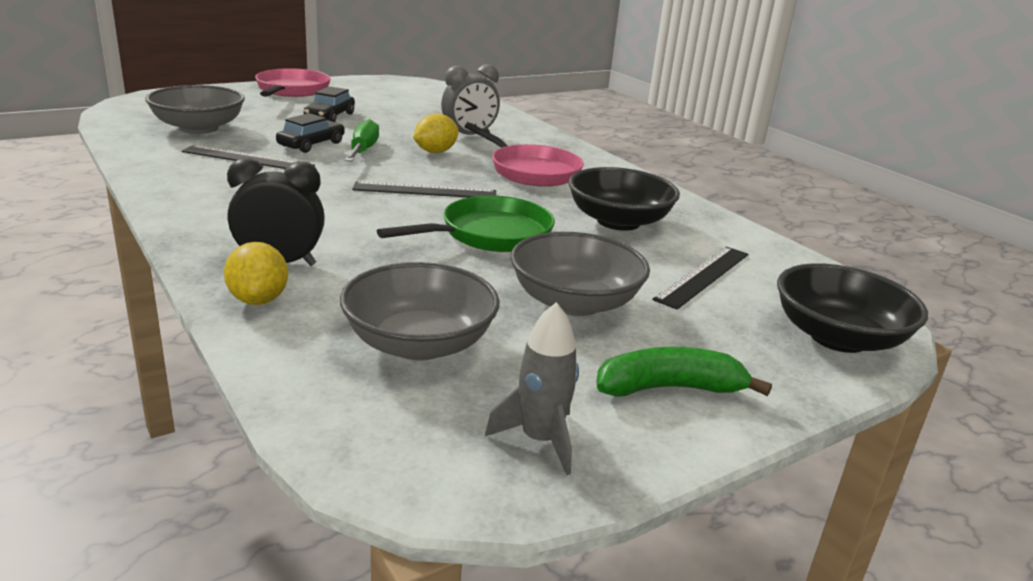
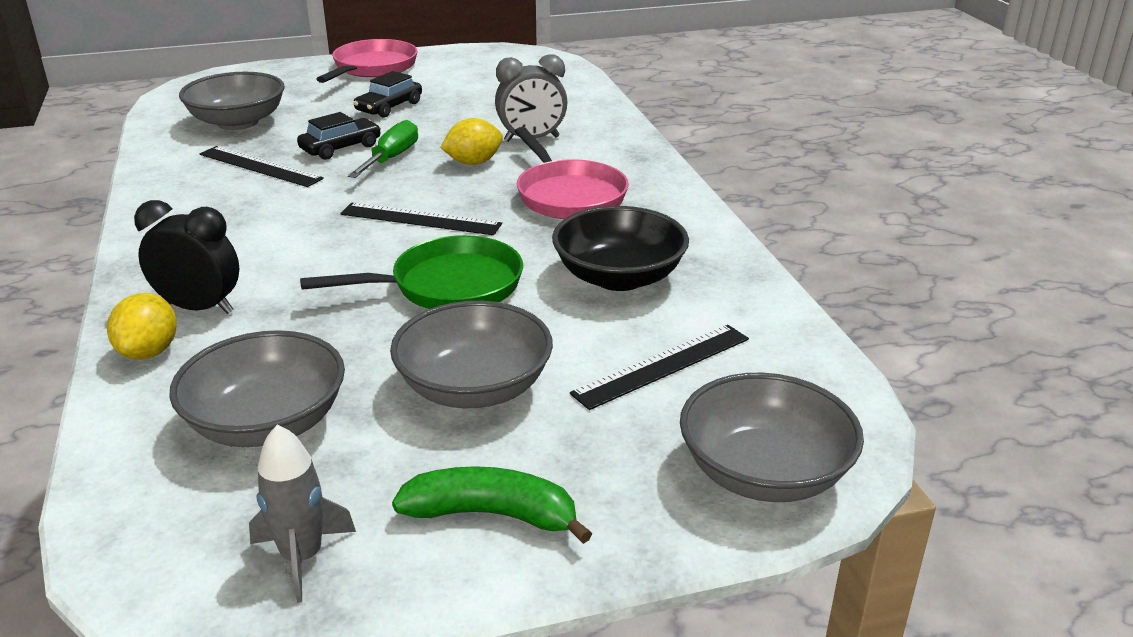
camera: 20 degrees right, 5 degrees up
black bowl [777,263,928,353] -> grey bowl [680,373,864,502]

